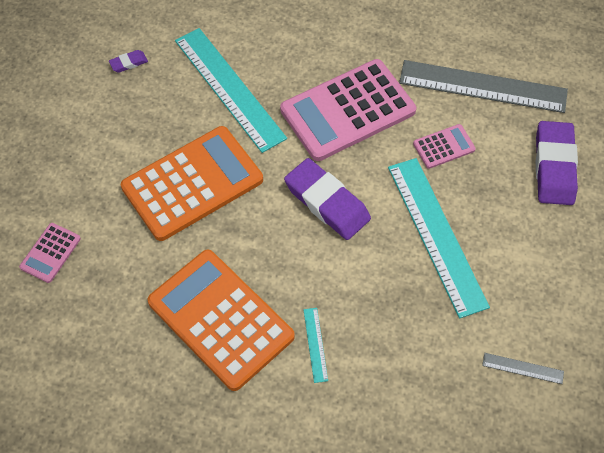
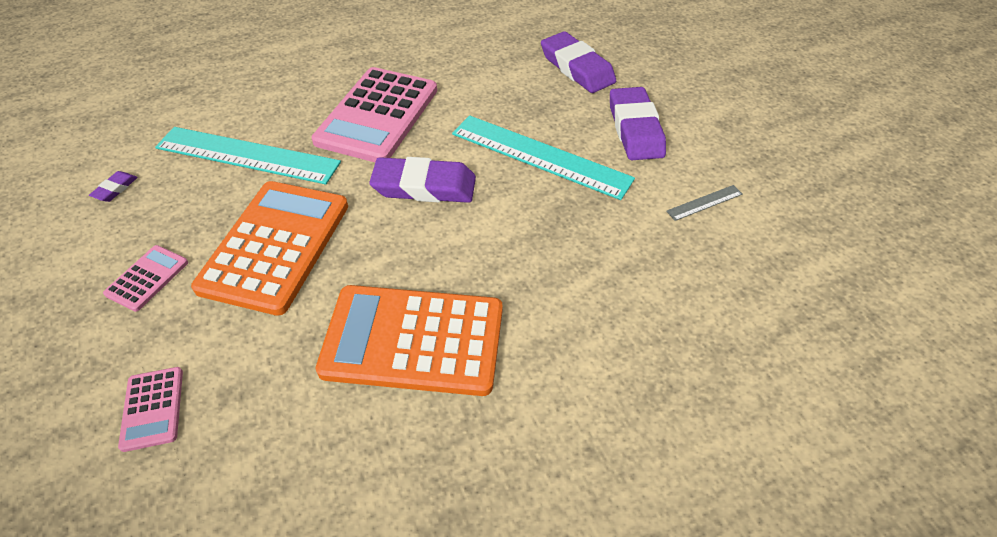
camera: 40 degrees left, 10 degrees down
turquoise ruler [303,308,328,383] -> none
grey ruler [399,60,568,113] -> none
pink calculator [413,124,476,169] -> pink calculator moved to [103,245,188,312]
none -> purple eraser [610,87,666,160]

